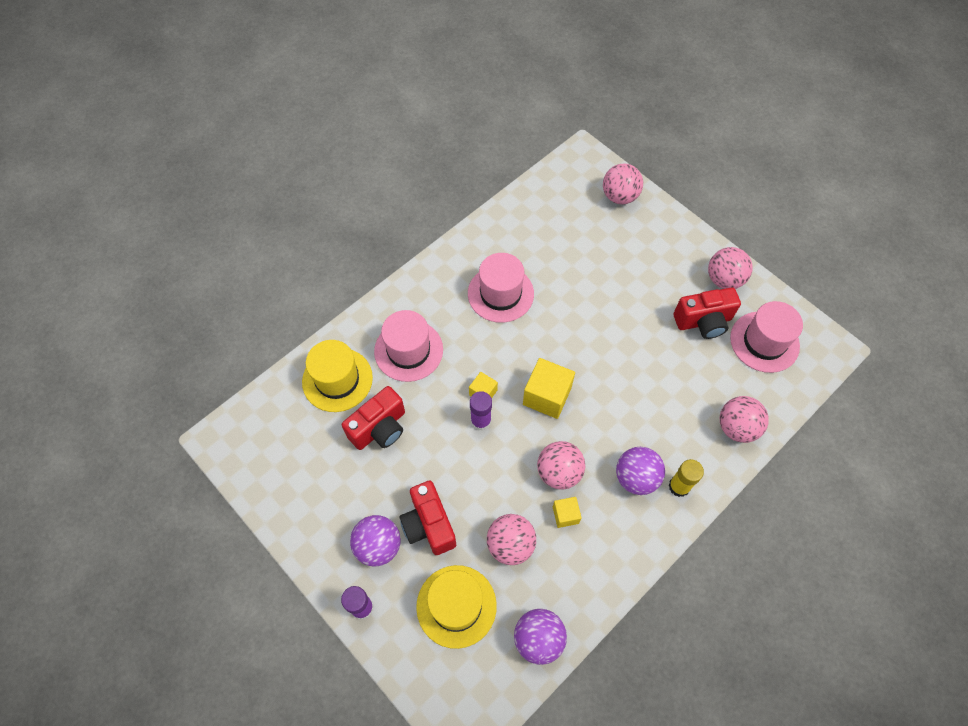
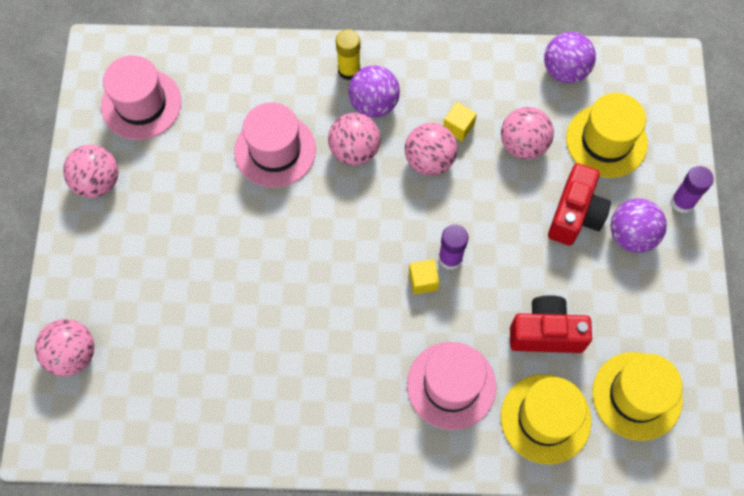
camera: 135 degrees left, 5 degrees up
pink hat [468,253,534,323] -> pink hat moved to [234,102,316,187]
yellow cube [523,358,575,419] -> none
red camera [673,287,741,339] -> none
pink ball [720,396,769,443] -> pink ball moved to [328,113,381,165]
none -> yellow hat [592,352,682,441]

